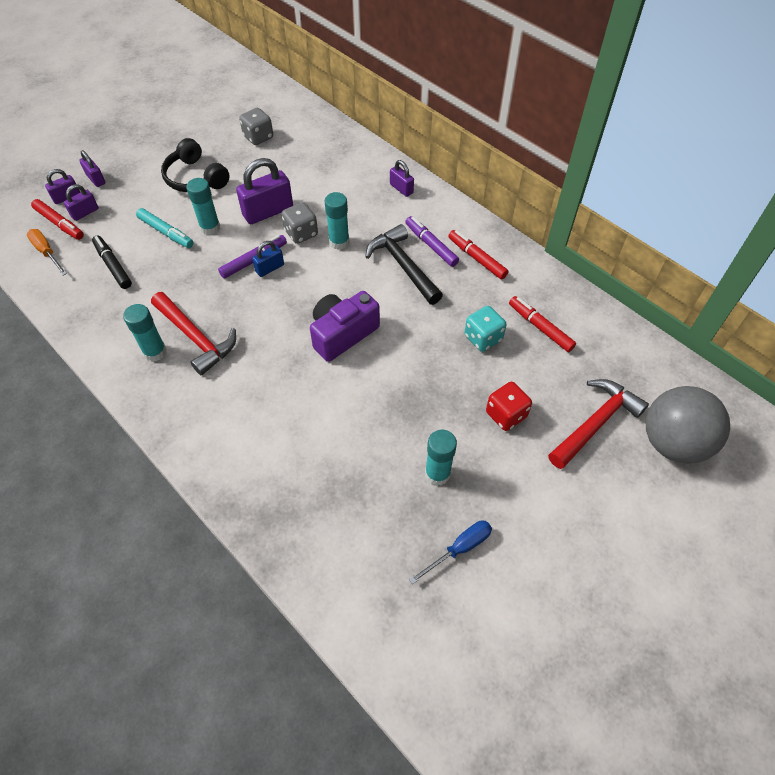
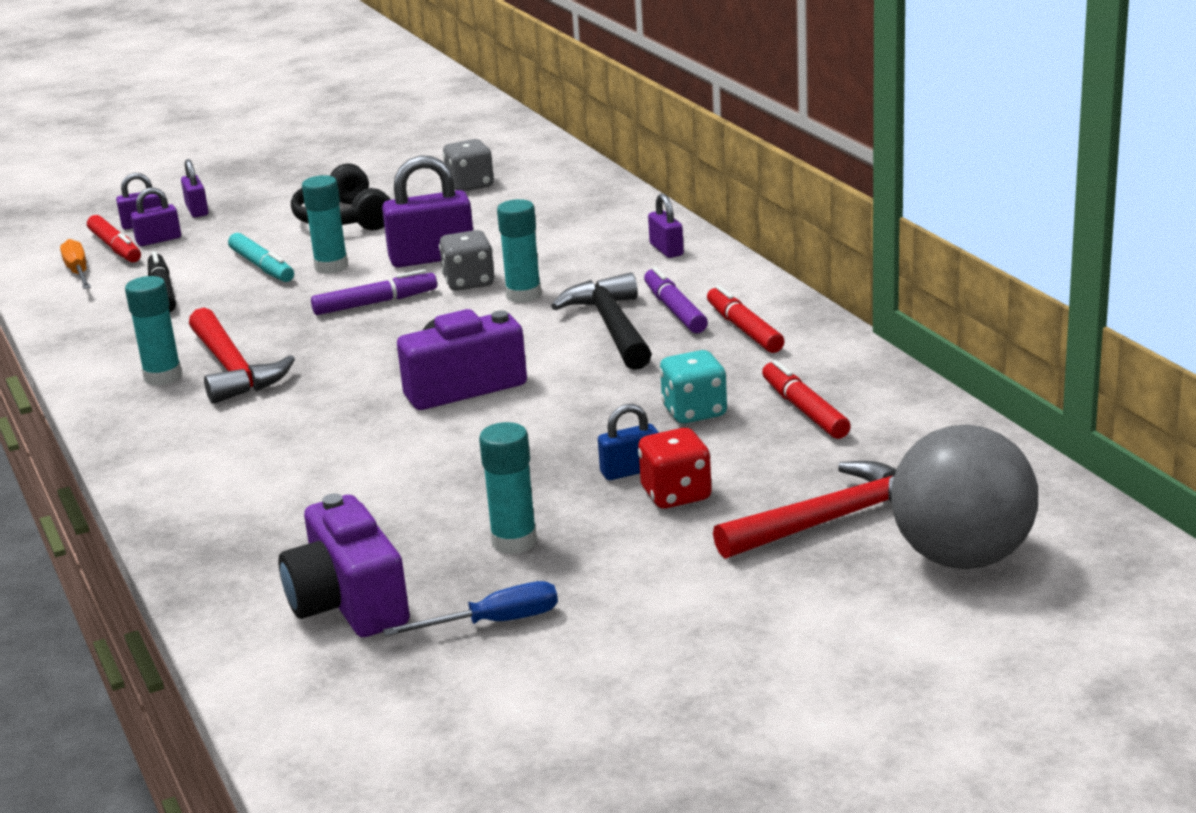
camera: 20 degrees right, 30 degrees down
blue padlock [252,241,284,277] -> blue padlock moved to [598,404,659,480]
none -> purple camera [278,494,410,637]

